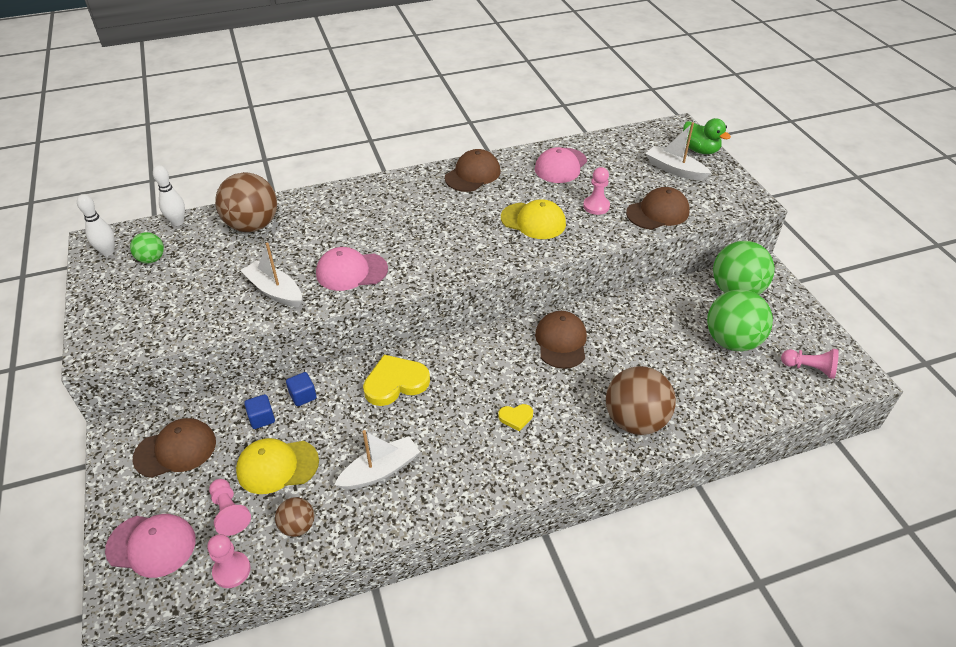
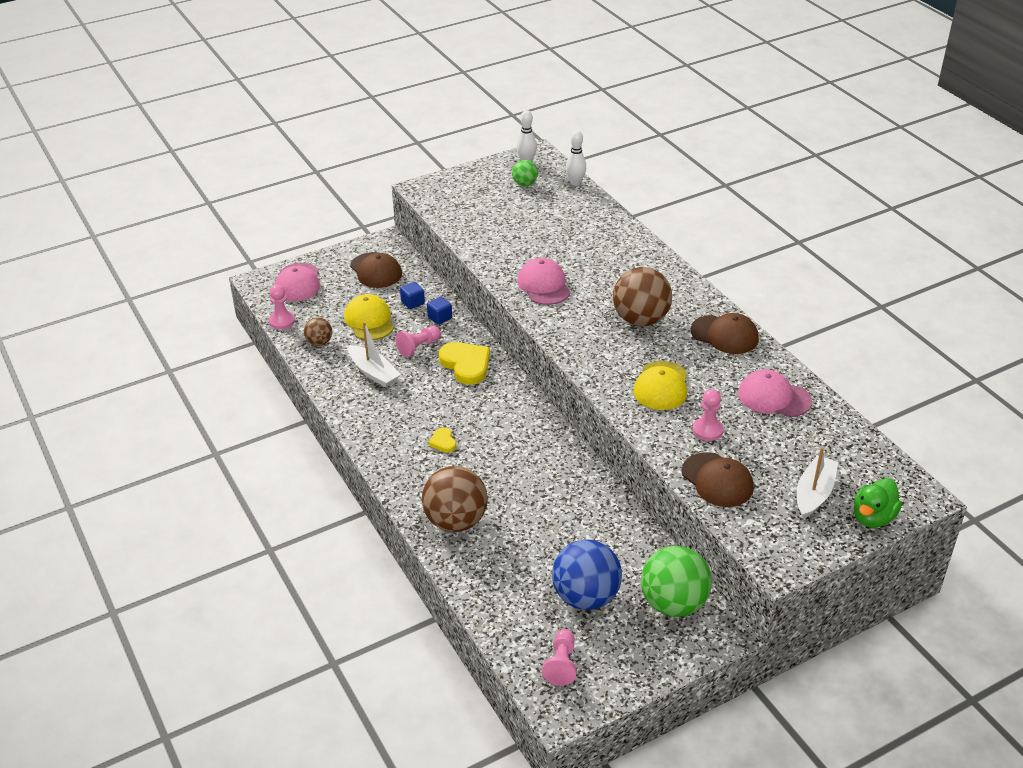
camera: 80 degrees right, 5 degrees down
pink pawn [209,479,251,536] -> pink pawn moved to [395,326,441,357]
brown ball [215,172,277,232] -> brown ball moved to [613,267,672,326]
white boat [241,243,302,307] -> none
brown cap [535,311,587,369] -> none
green ball [707,289,773,351] -> blue ball [552,539,622,610]

